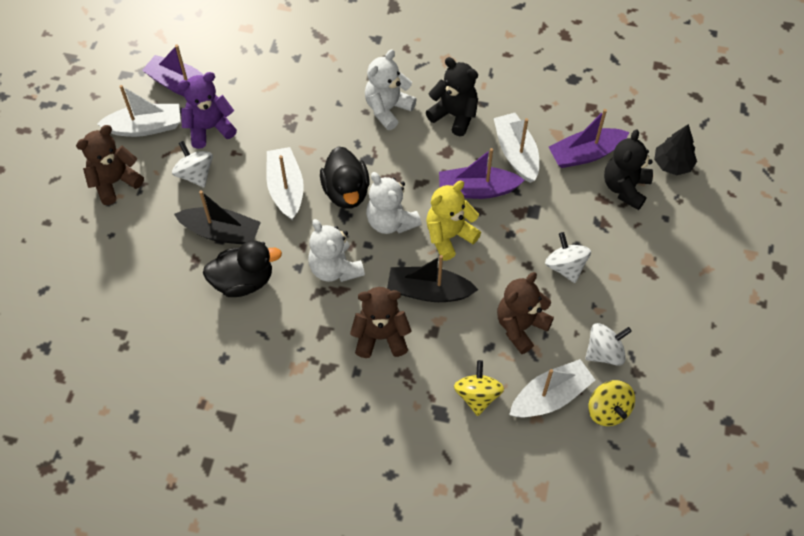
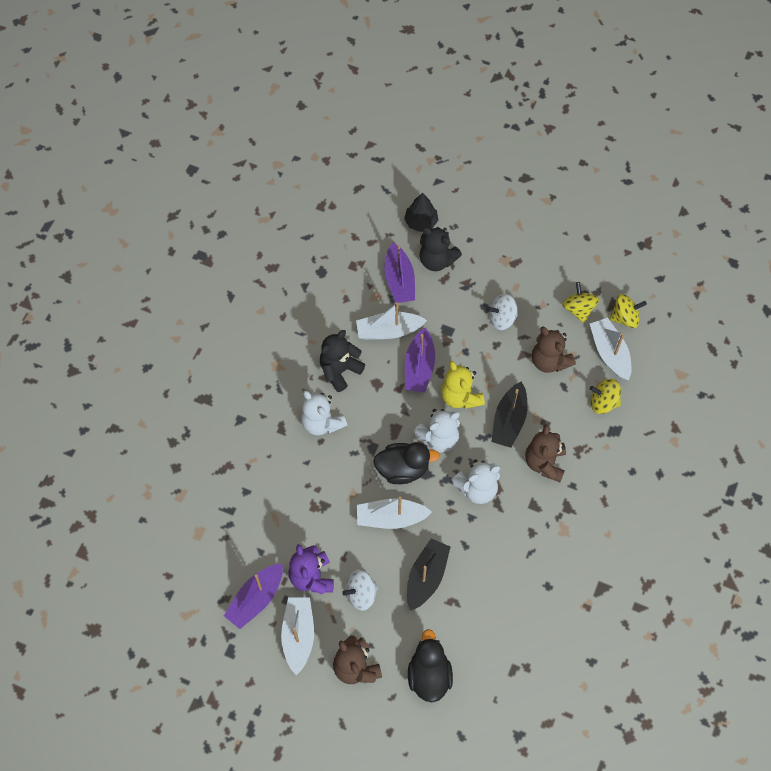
camera: 80 degrees left, 5 degrees up
black duck [203,240,282,297] -> black duck moved to [408,629,453,702]
white spinning top [585,323,632,366] -> yellow spinning top [562,282,599,323]

